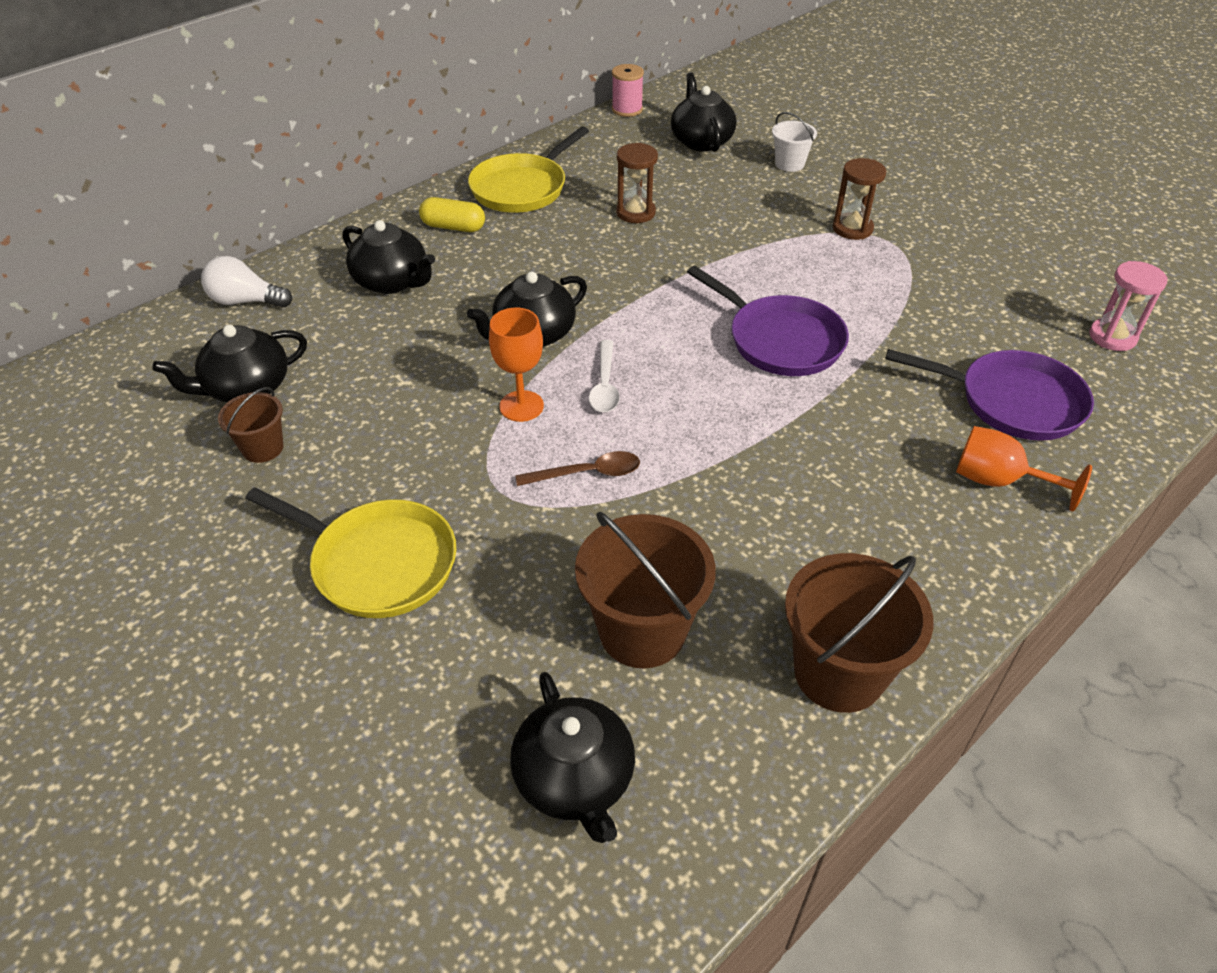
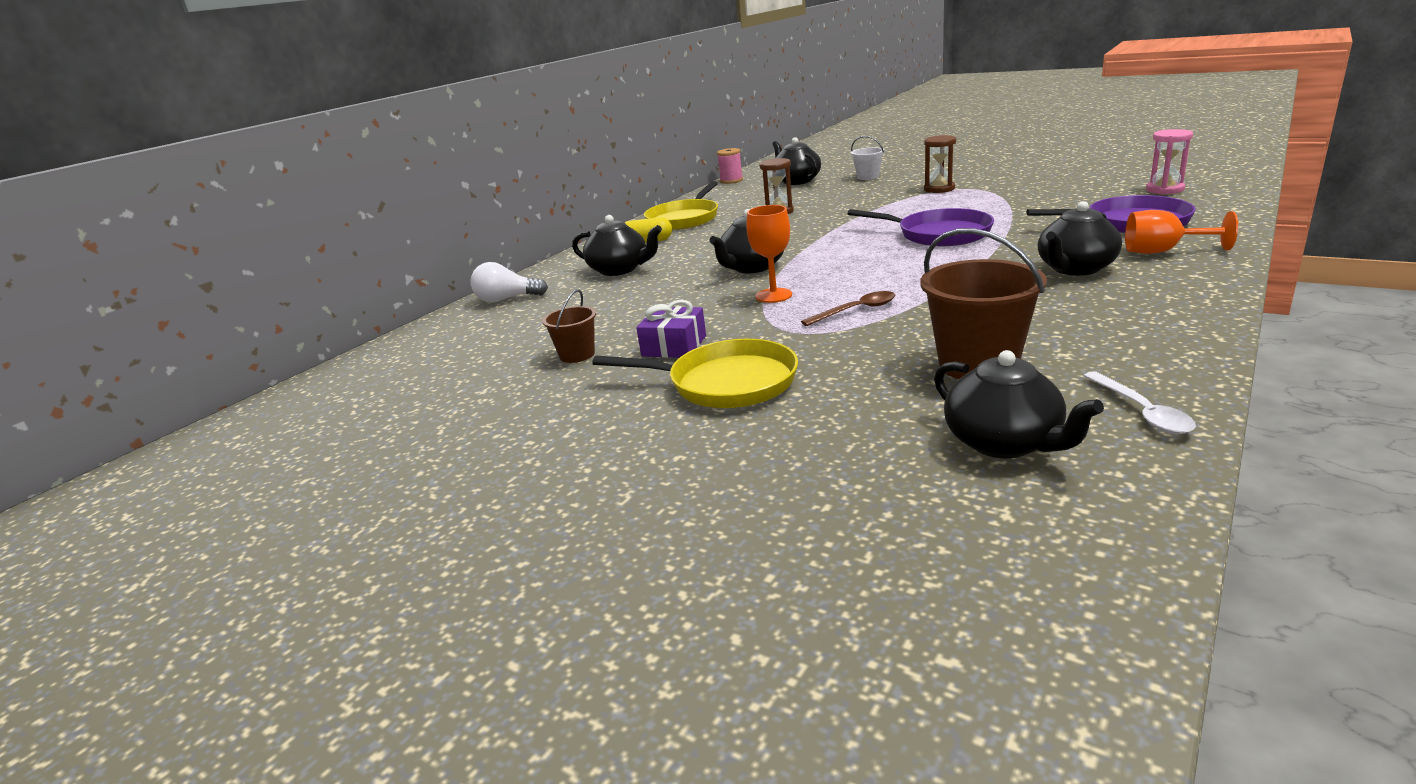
camera: 10 degrees left, 20 degrees down
black teapot [153,325,307,402] -> black teapot moved to [1037,201,1122,276]
white spoon [589,340,620,412] -> white spoon moved to [1083,371,1196,434]
brown bucket [785,553,934,713] -> none
none -> purple gift [636,300,706,358]

